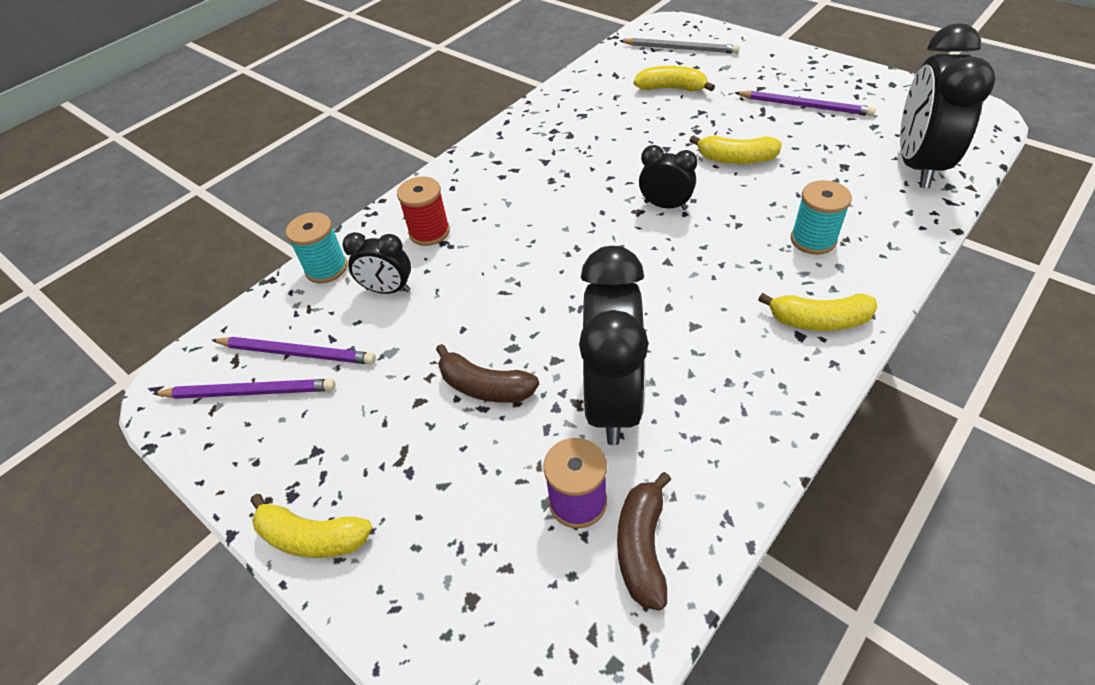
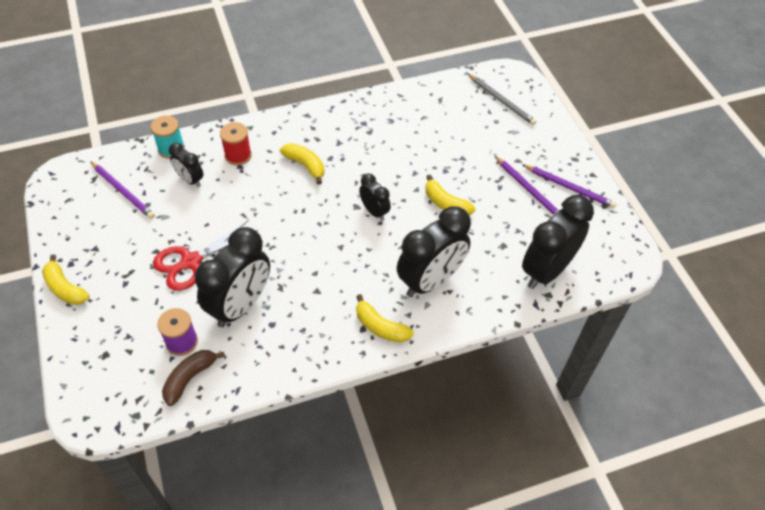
camera: 25 degrees right, 5 degrees up
purple pencil [153,379,335,399] -> purple pencil moved to [522,164,616,208]
brown banana [436,344,539,403] -> red scissors [153,220,258,291]
yellow banana [634,66,715,92] -> yellow banana moved to [280,143,324,185]
turquoise spool [791,180,852,255] -> black clock [397,206,471,297]

